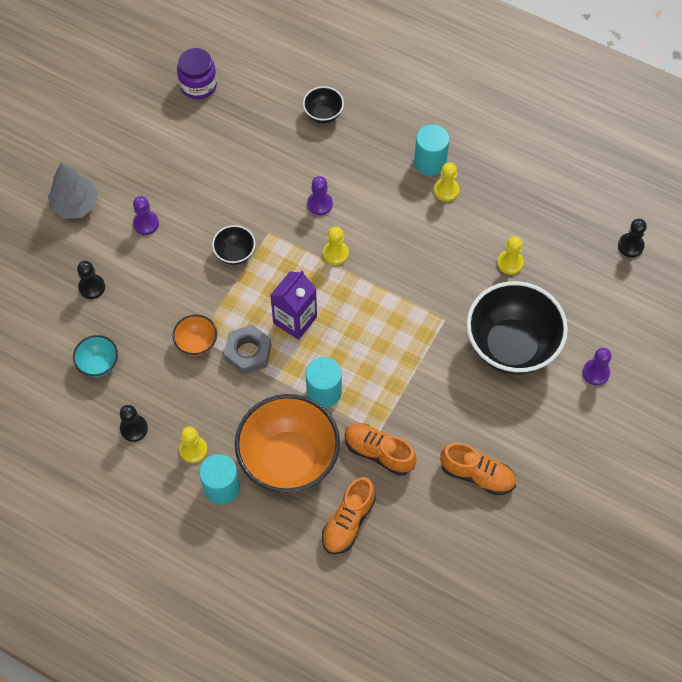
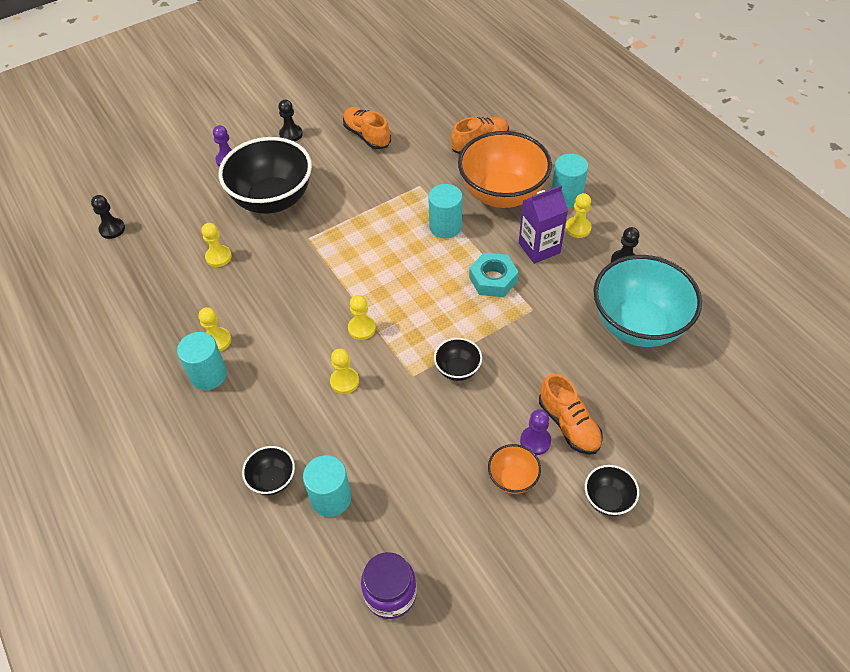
camera: 150 degrees left, 10 degrees down
grey tree [48,163,98,219] -> black bowl [585,465,639,516]
turquoise bowl [73,335,118,377] -> turquoise bowl [593,255,702,347], size x2.22
black pawn [77,261,105,299] -> black pawn moved to [279,100,303,142]
orange bowl [173,315,217,356] -> orange bowl moved to [488,444,541,494]
grey nut [224,325,271,375] -> turquoise nut [469,253,519,297]
purple carton [270,270,317,340] -> purple carton moved to [519,185,568,264]
purple pawn [307,176,333,215] -> yellow pawn [330,349,359,394]
orange shoe [345,423,417,476] -> orange shoe moved to [539,373,603,455]
none -> turquoise cylinder [303,455,351,517]

